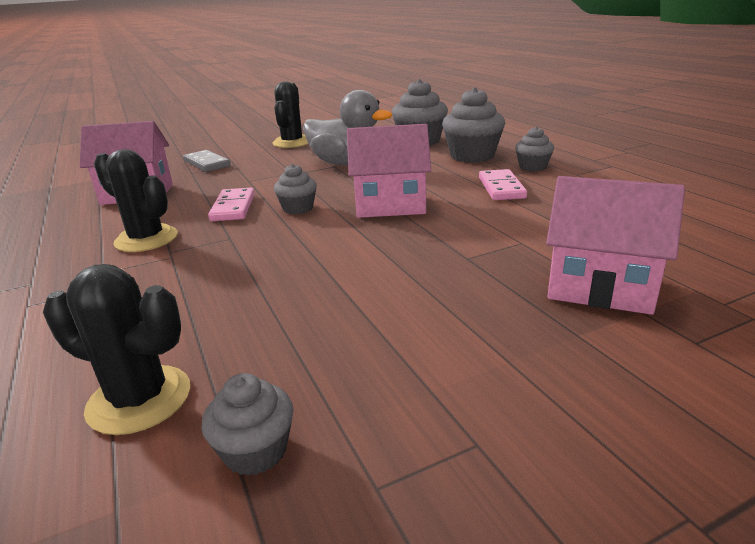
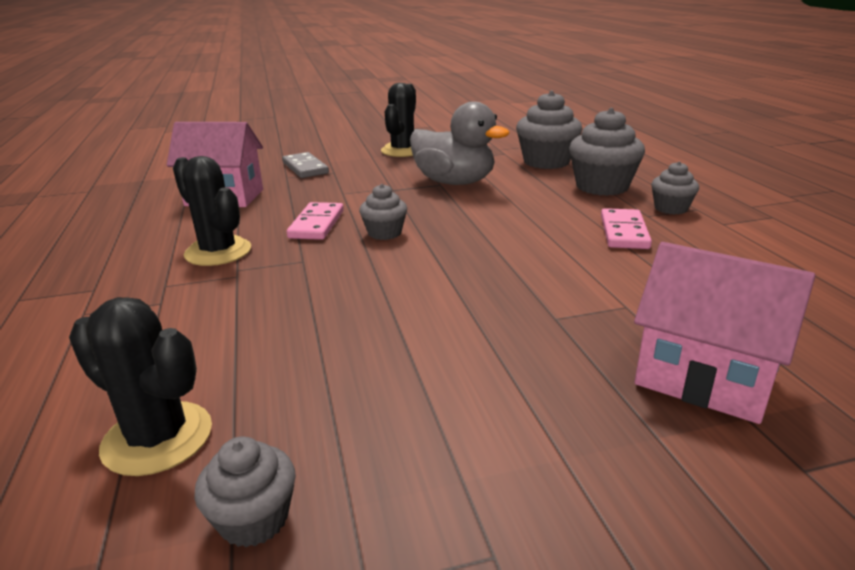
camera: 10 degrees right, 0 degrees up
pink house [347,124,431,218] -> none

